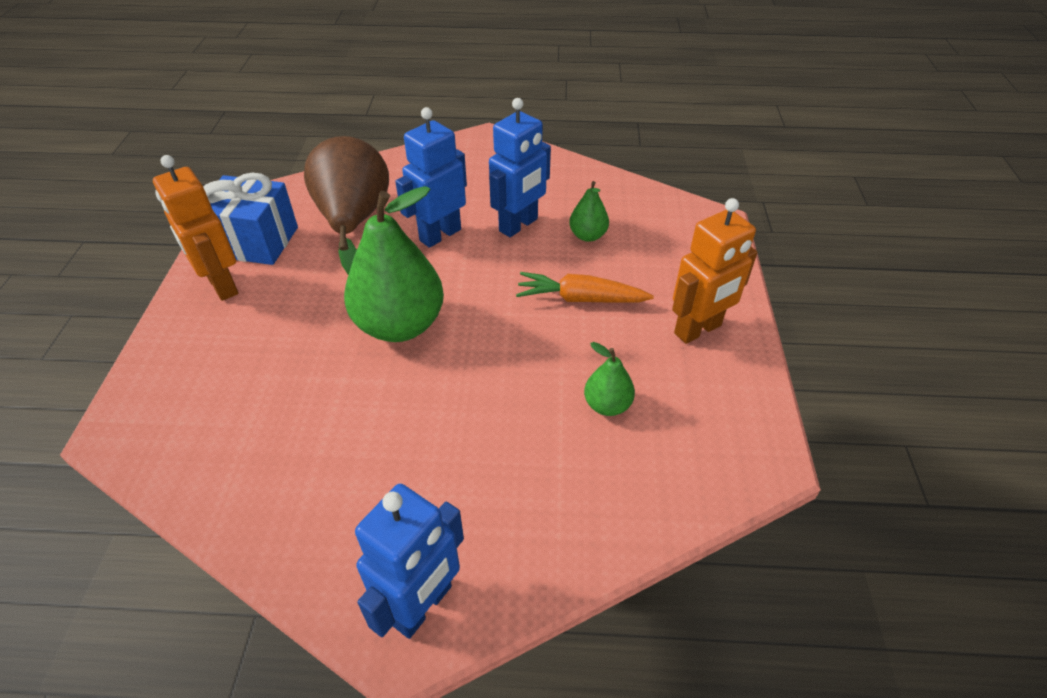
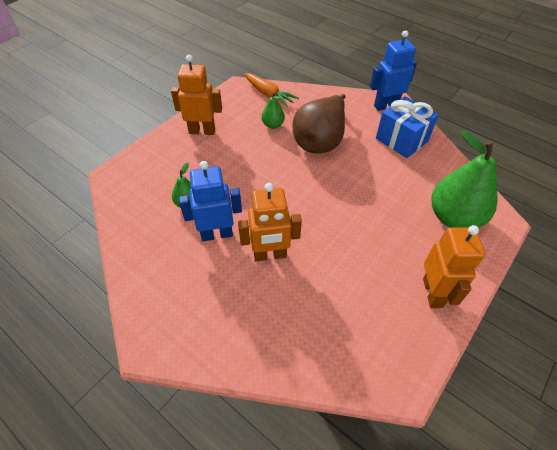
camera: 145 degrees left, 5 degrees up
blue gift [203,173,298,265] -> blue gift moved to [376,96,438,158]
brown pear [304,136,389,275] -> brown pear moved to [292,94,346,153]
green pear [344,186,444,342] -> green pear moved to [431,130,497,228]
blue robot [395,107,467,248] -> orange robot [238,183,302,261]
orange carrot [516,272,654,303] -> orange carrot moved to [244,73,299,107]

